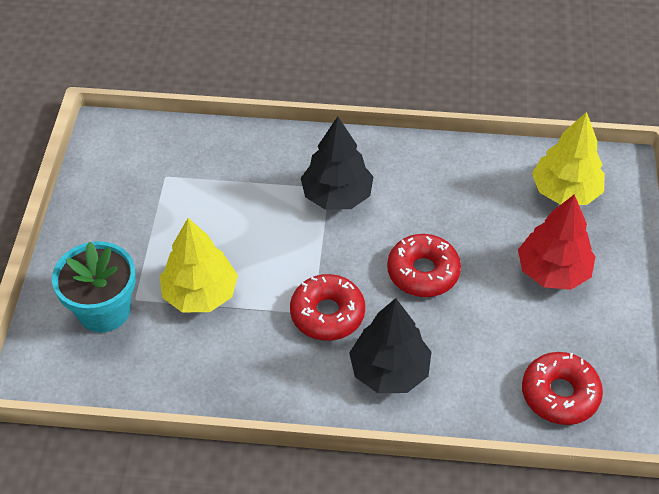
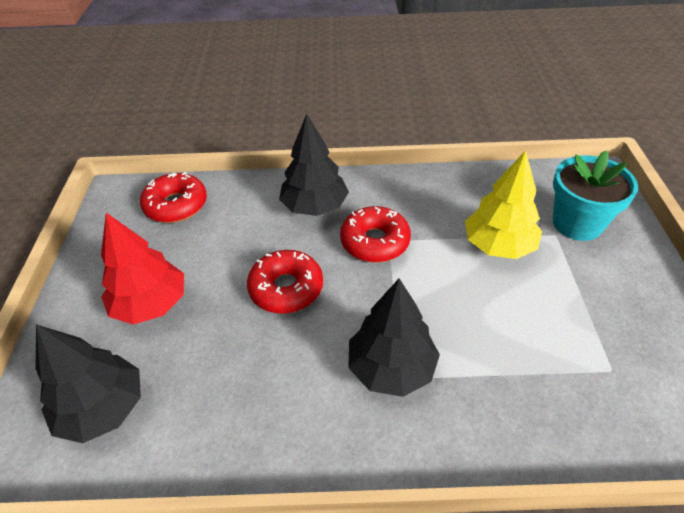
camera: 175 degrees right, 5 degrees down
yellow tree [532,112,605,205] -> black tree [35,325,141,443]

